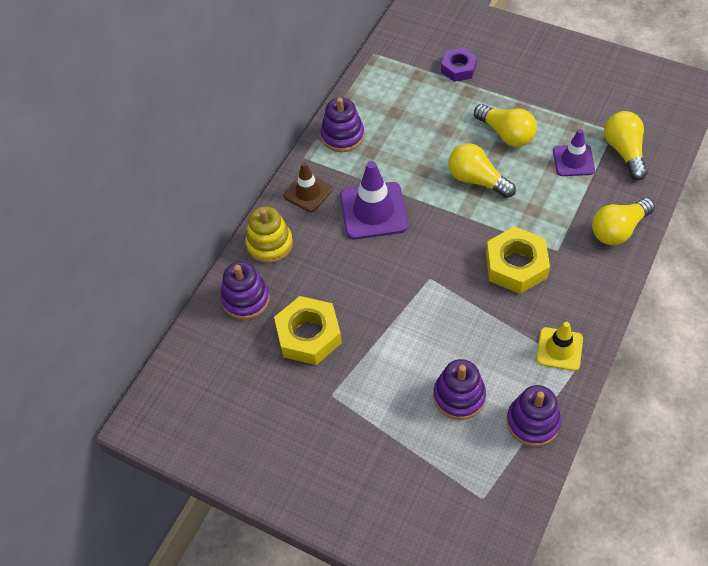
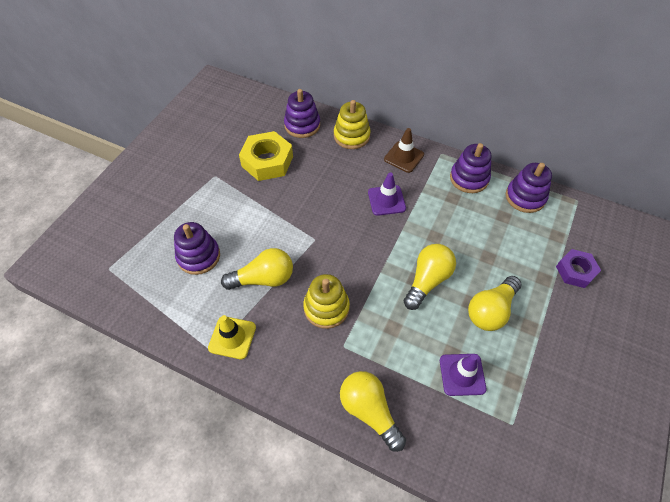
camera: 85 degrees right, 0 degrees up
purple traffic cone [340,161,408,239] -> purple traffic cone [368,172,406,216], size x0.62
yellow nut [486,226,550,294] -> yellow stacking toy [303,274,350,329]
purple stacking toy [507,385,561,447] -> purple stacking toy moved to [506,163,552,213]
yellow light bulb [604,111,648,180] -> yellow light bulb moved to [221,248,293,290]

